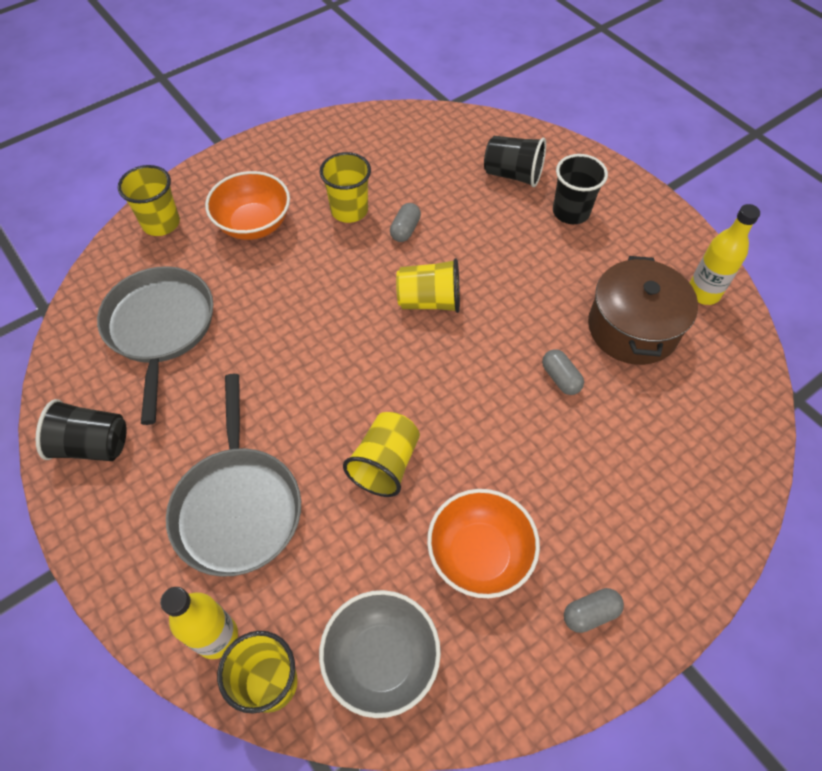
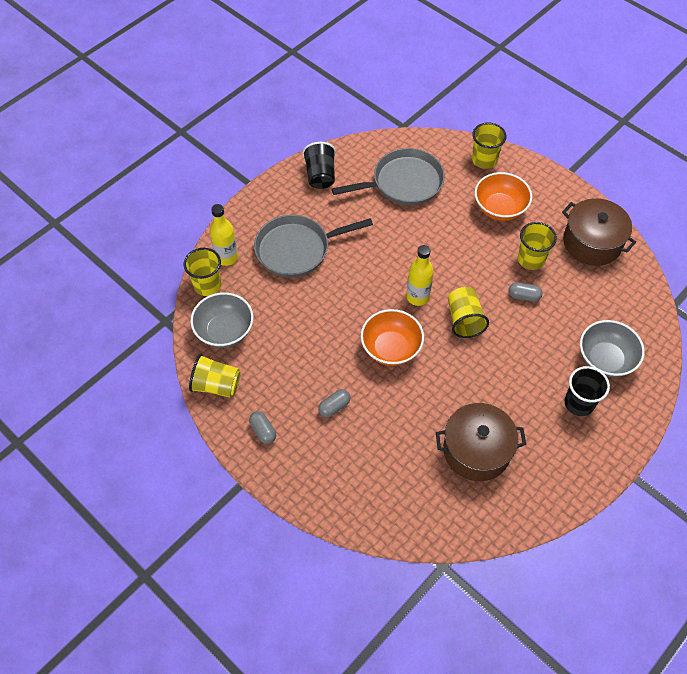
camera: 80 degrees right, 0 degrees up
yellow cup [343,412,420,497] -> yellow cup moved to [189,354,241,398]
orange bowl [427,489,540,598] -> orange bowl moved to [361,309,424,366]
black cup [484,136,546,187] -> grey bowl [580,320,645,377]
grey capsule [542,349,584,395] -> grey capsule moved to [318,389,351,417]
yellow bottle [689,204,760,305] -> yellow bottle moved to [406,245,434,306]
none -> brown pot [562,198,636,266]

